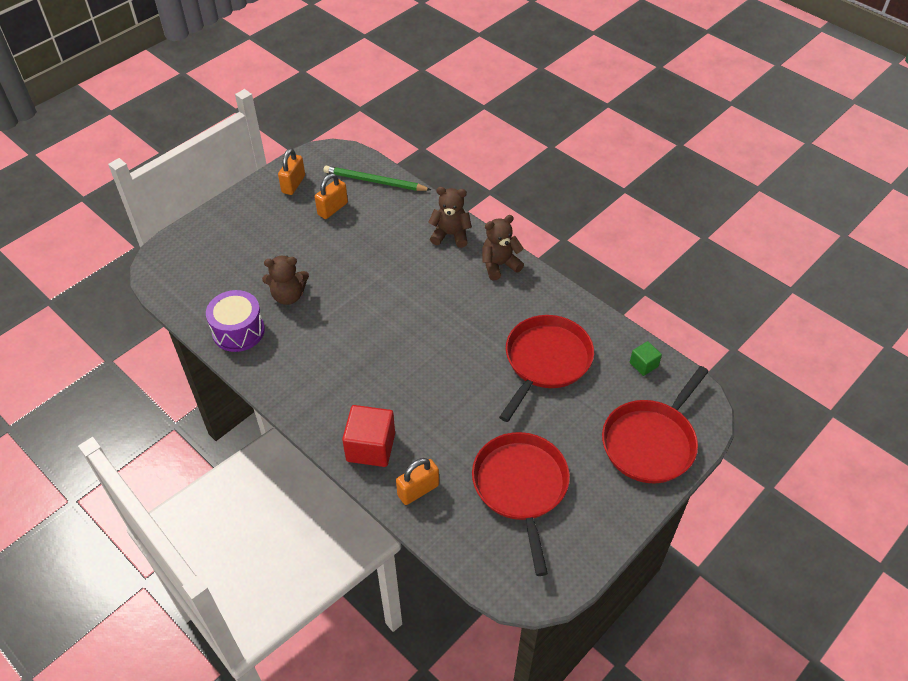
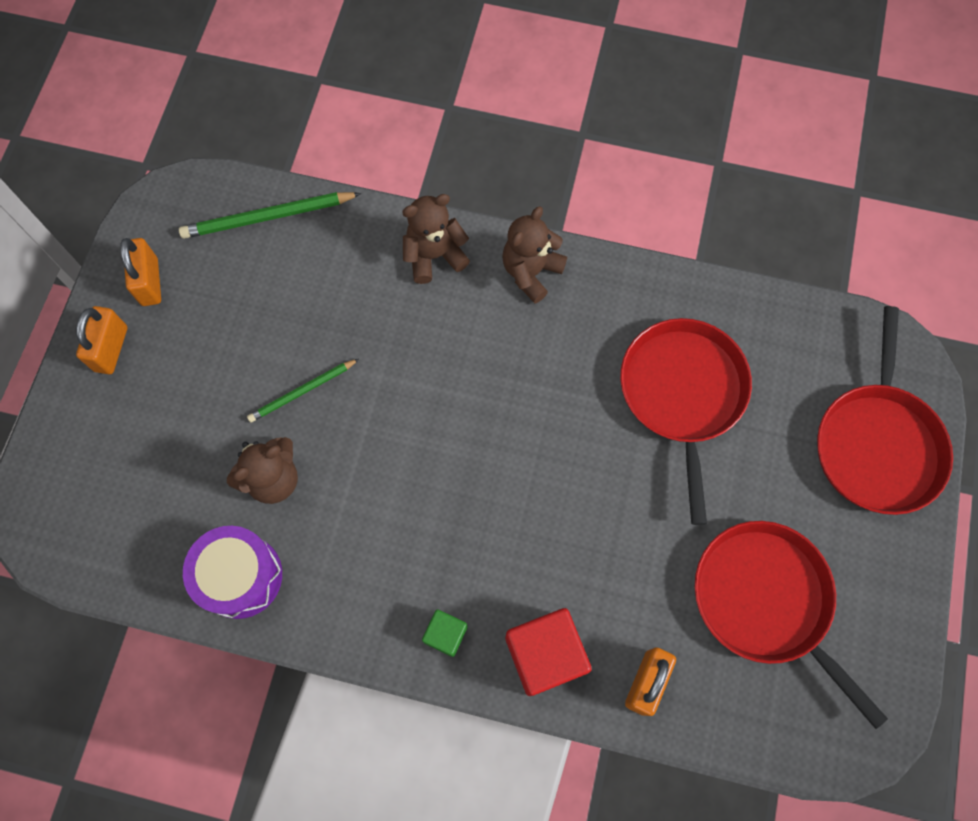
camera: 30 degrees left, 20 degrees up
orange padlock [315,173,348,219] -> orange padlock moved to [76,306,127,374]
green cube [630,341,662,376] -> green cube moved to [422,609,468,657]
none -> green pencil [247,359,359,423]

